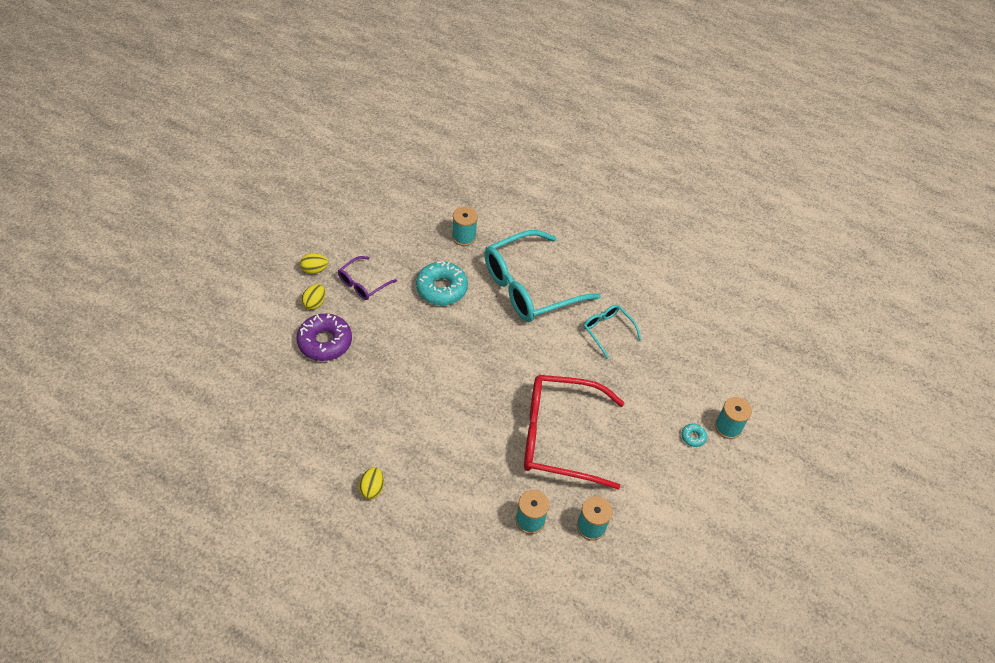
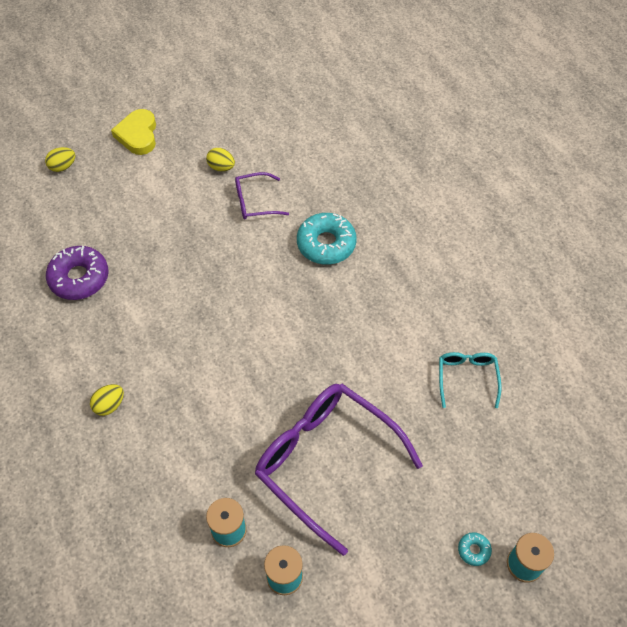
camera: 40 degrees right, 5 degrees up
purple donut [297,314,352,361] -> purple donut moved to [46,246,109,300]
yellow egg [301,284,326,310] -> yellow egg moved to [45,147,75,172]
turquoise spool [452,206,478,246] -> none
turquoise glasses [484,230,601,322] -> none
red glasses [524,375,625,490] -> purple glasses [255,383,423,556]
none -> yellow heart [111,109,156,155]

